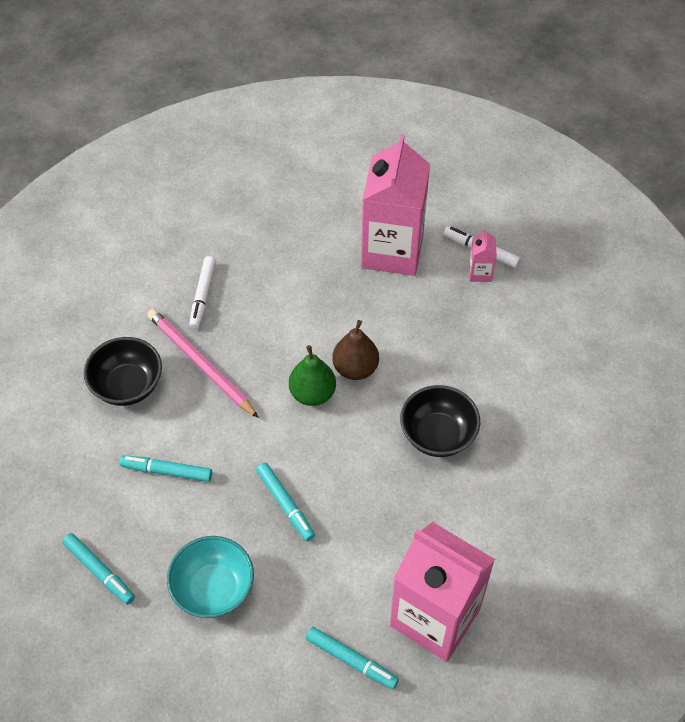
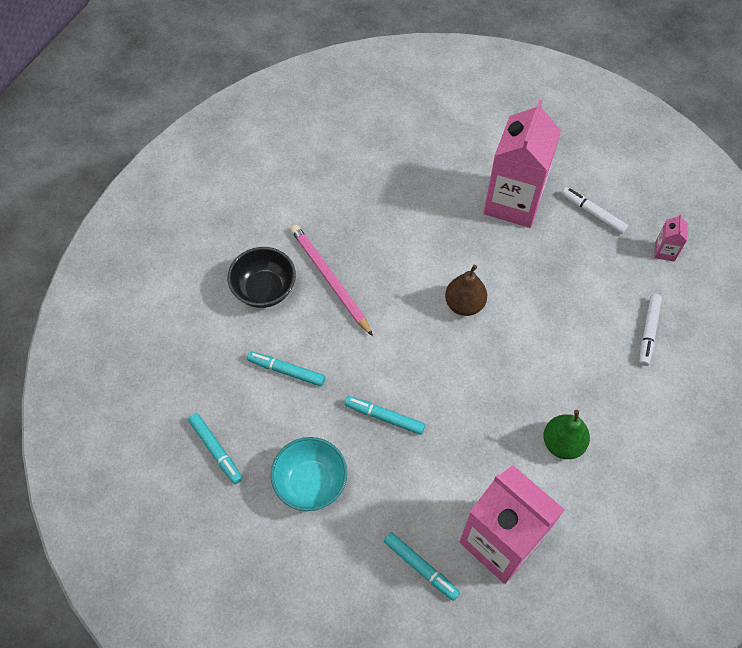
camera: 10 degrees right, 5 degrees up
white marker [189,256,216,329] -> white marker moved to [639,294,662,366]
turquoise marker [256,463,315,541] -> turquoise marker turned 135 degrees clockwise [345,396,425,435]
green pear [289,345,336,406] -> green pear moved to [543,410,590,459]
black bowl [400,385,480,457] -> none
pink carton [469,229,497,282] -> pink carton moved to [654,214,688,262]

